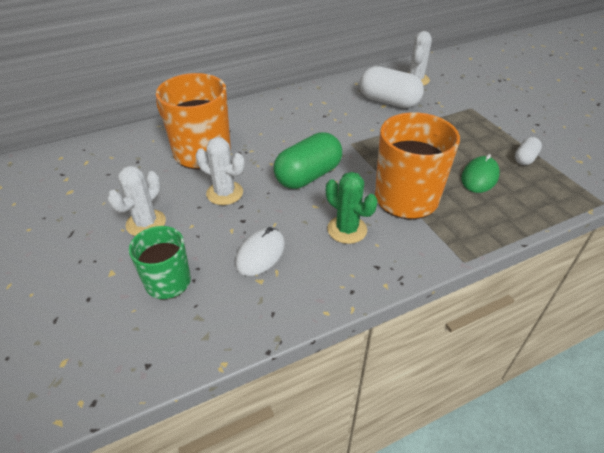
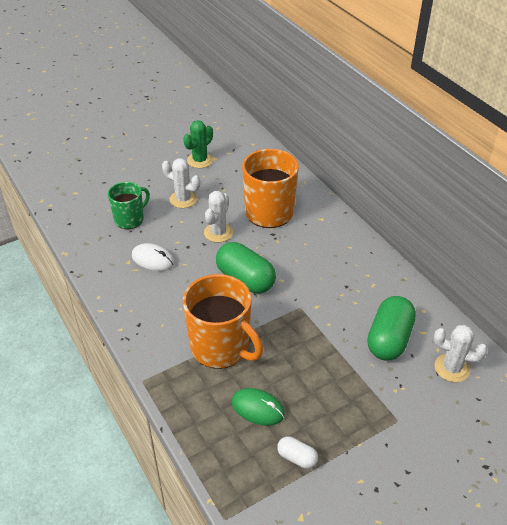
camera: 85 degrees right, 0 degrees up
green cactus [326,172,377,244] -> green cactus moved to [183,120,213,168]
white capsule [360,66,424,108] -> green capsule [367,296,416,360]

